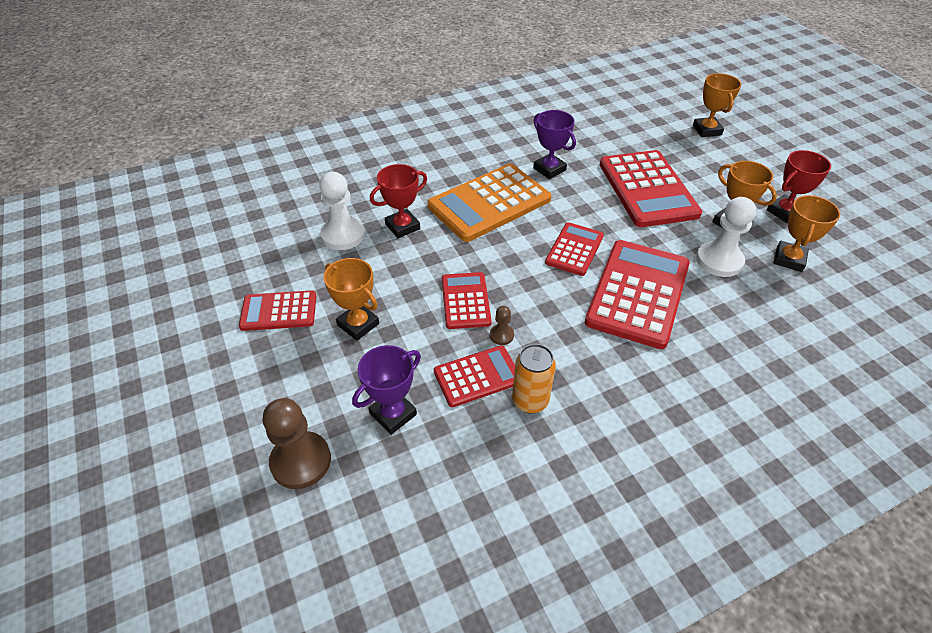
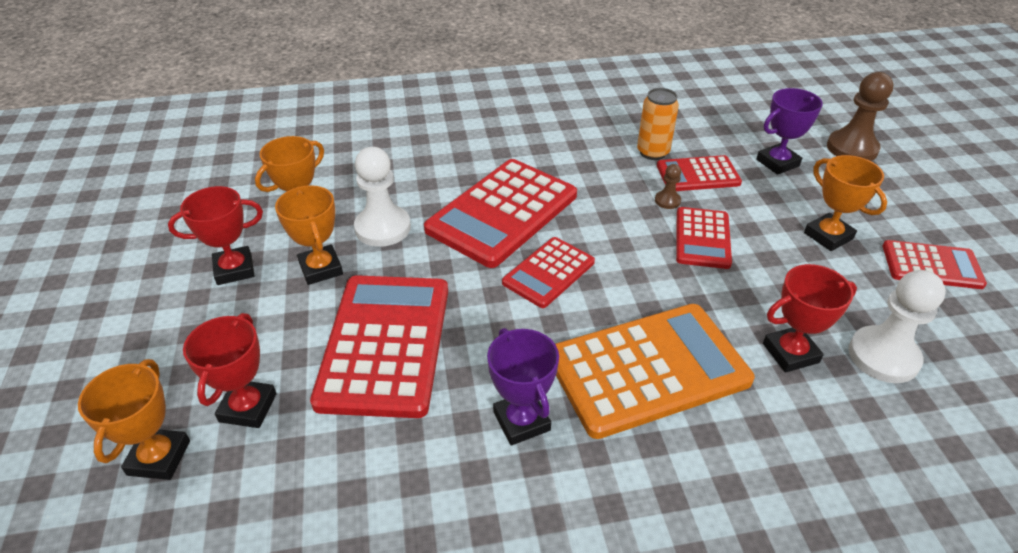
camera: 165 degrees left, 5 degrees down
none -> red trophy [183,313,277,428]

